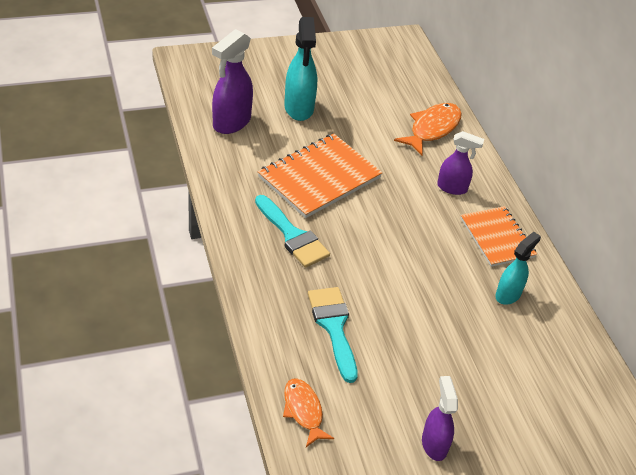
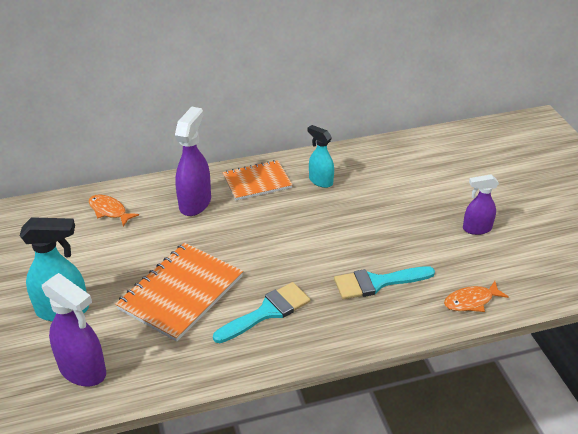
camera: 85 degrees left, 5 degrees down
orange notebook [258,134,382,218] -> orange notebook turned 75 degrees clockwise [115,243,243,342]
orange fish [394,103,462,156] -> orange fish [89,194,139,226], size x0.66
purple spray bottle [437,131,484,195] -> purple spray bottle [175,107,211,216], size x1.58

